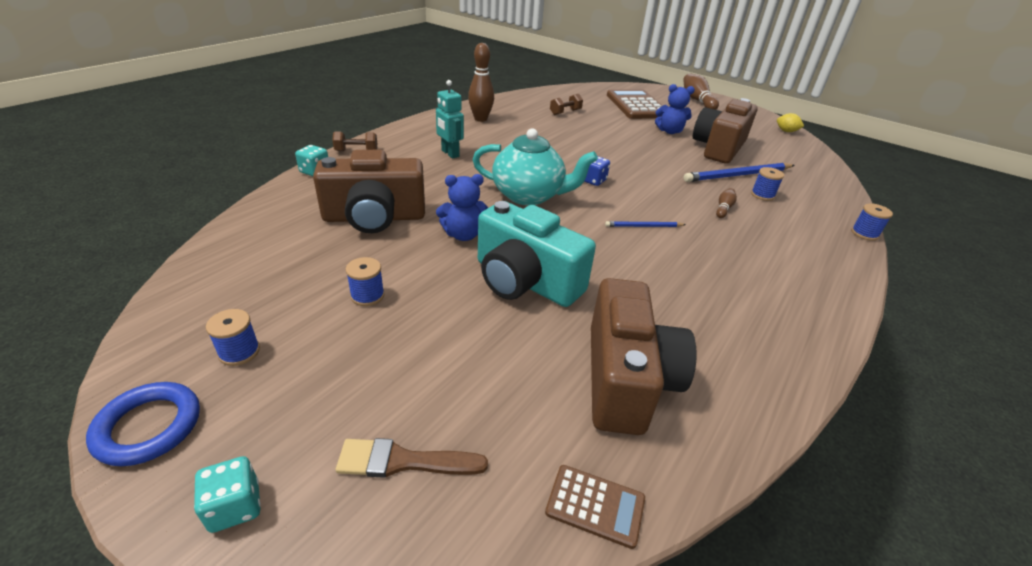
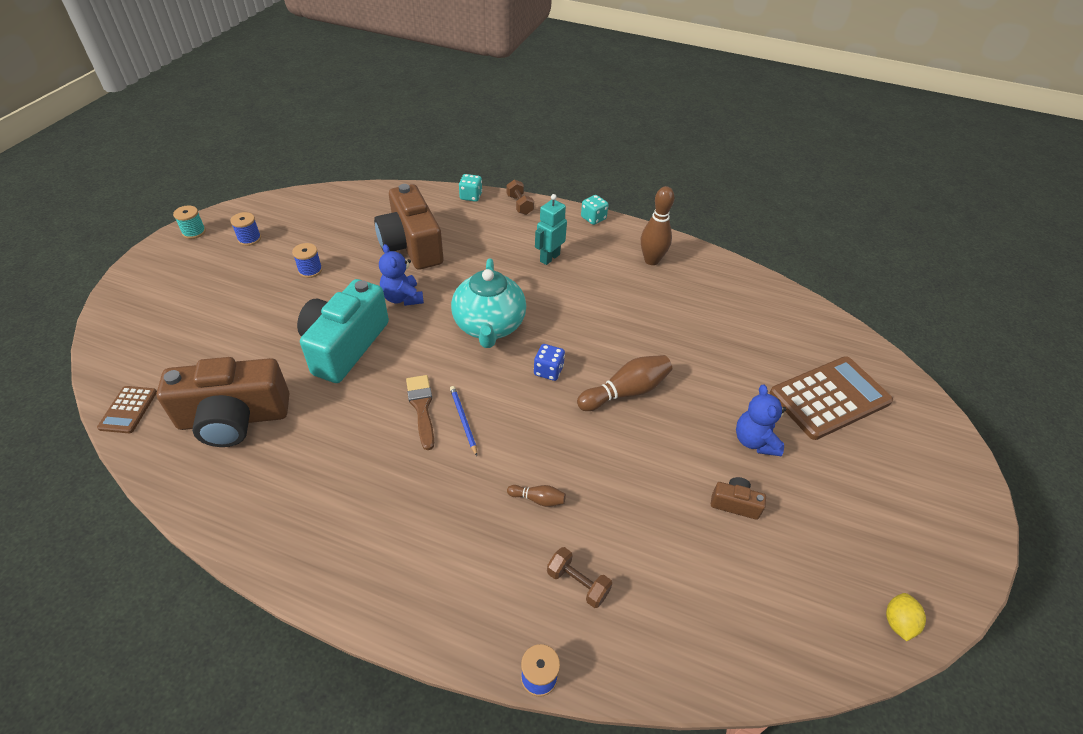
camera: 75 degrees right, 10 degrees up
blue ring [86,382,200,466] -> turquoise spool [173,205,206,239]
turquoise dice [194,456,261,533] -> turquoise dice moved to [581,195,609,225]
brown brush [336,438,488,478] -> brown brush moved to [406,375,434,450]
brown dumbbell [550,94,583,115] -> brown dumbbell moved to [547,547,612,608]
brown bowling pin [683,73,719,110] -> brown bowling pin moved to [577,355,672,411]
blue pencil [683,163,795,182] -> none
brown camera [693,98,758,164] -> brown camera [711,477,766,520], size x0.42
blue spool [751,167,784,201] -> none

